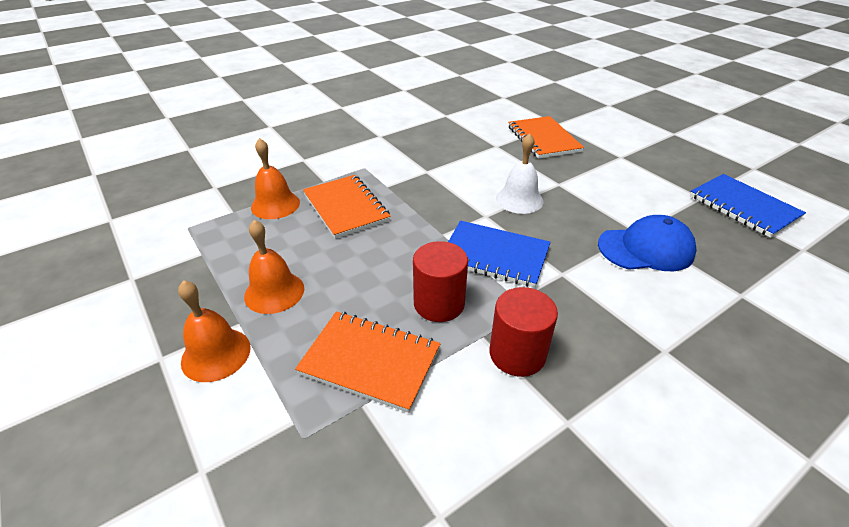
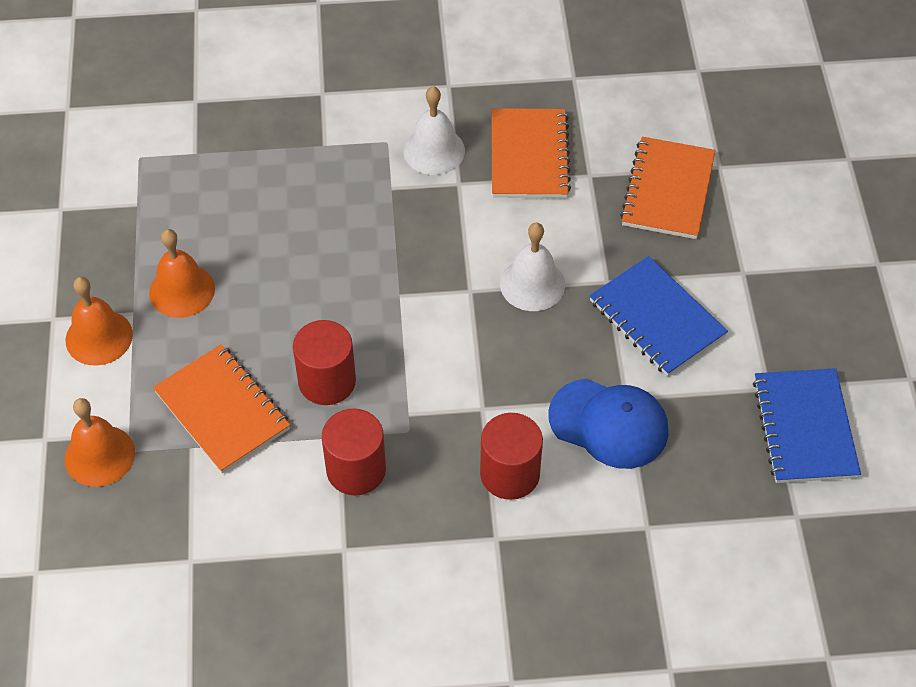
camera: 30 degrees right, 15 degrees up
orange bell [251,138,300,219] -> orange bell moved to [65,398,135,487]
orange notebook [303,175,391,239] -> orange notebook moved to [492,108,571,198]
blue notebook [448,221,551,288] -> blue notebook moved to [589,256,728,377]
none -> white bell [403,86,465,175]
none -> red cylinder [480,413,543,500]

